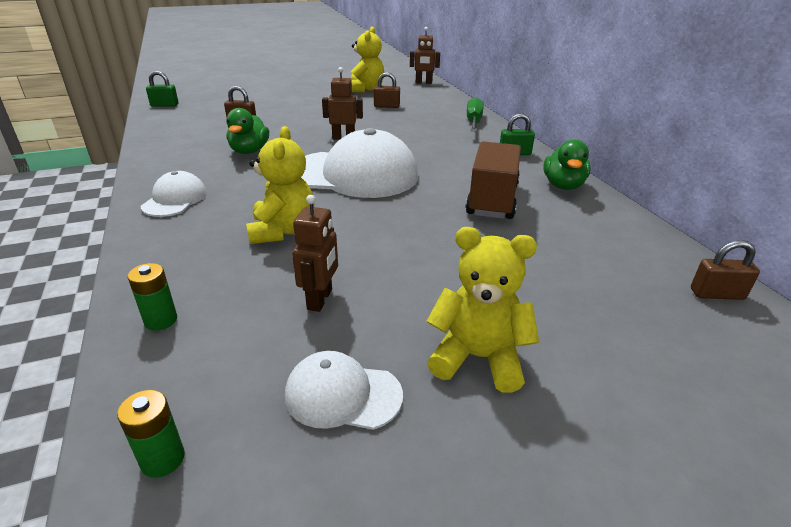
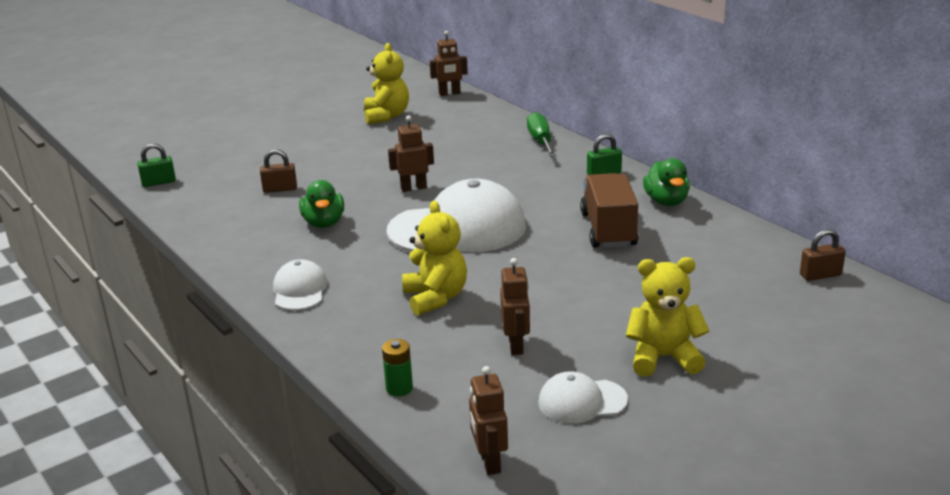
camera: 15 degrees left, 5 degrees down
green battery [117,390,185,478] -> brown robot [469,366,508,475]
brown padlock [374,72,400,108] -> none

